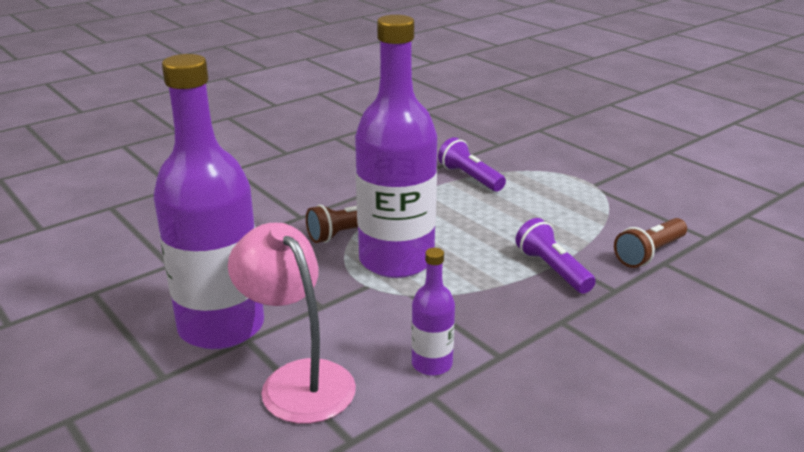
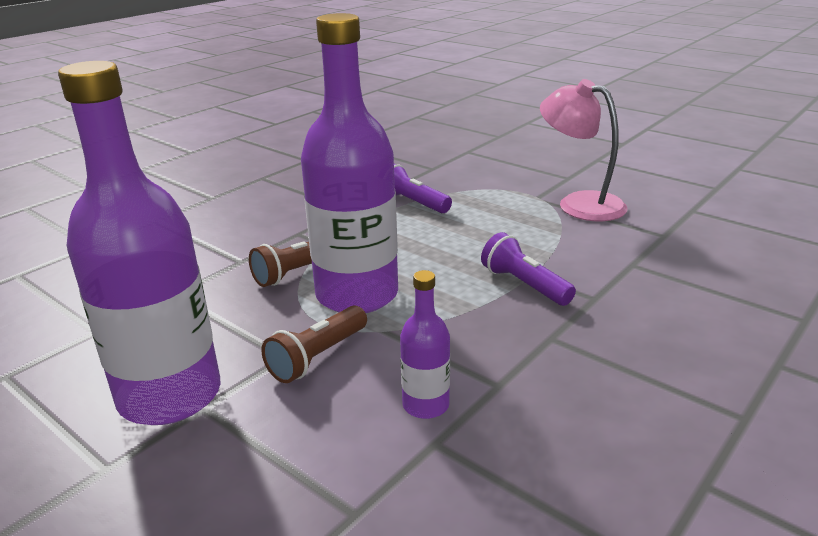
camera: 10 degrees left, 0 degrees up
pink lamp [228,223,356,424] -> pink lamp moved to [540,79,628,221]
brown flashlight [614,218,687,268] -> brown flashlight moved to [261,306,367,383]

